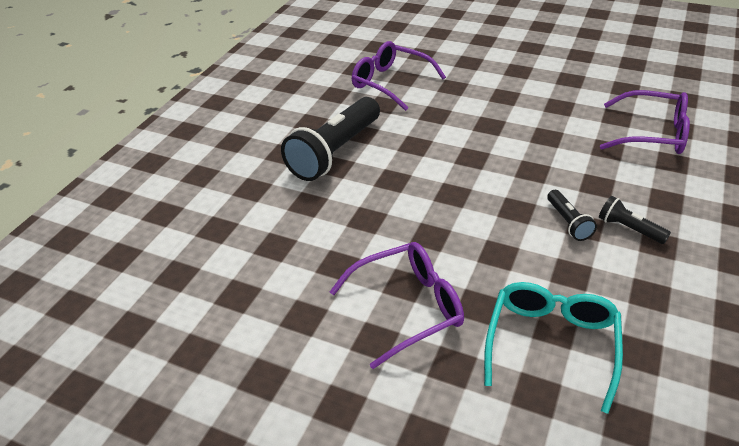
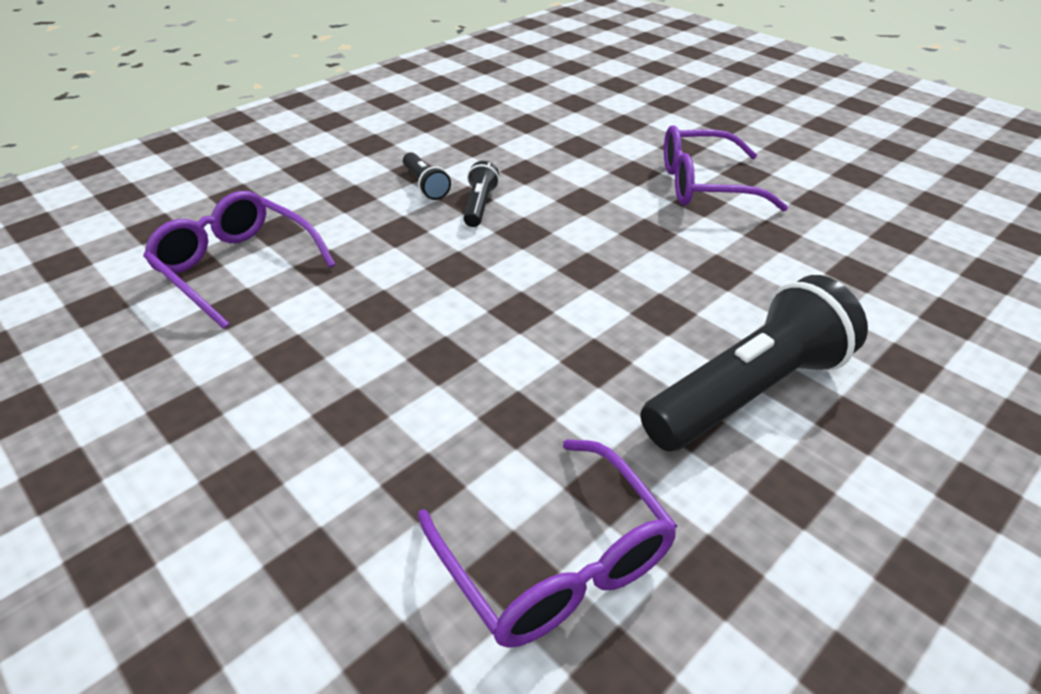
camera: 160 degrees left, 0 degrees up
turquoise glasses [484,282,623,414] -> none

